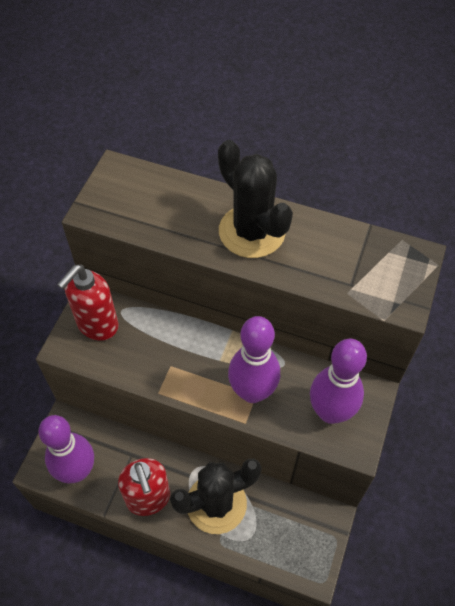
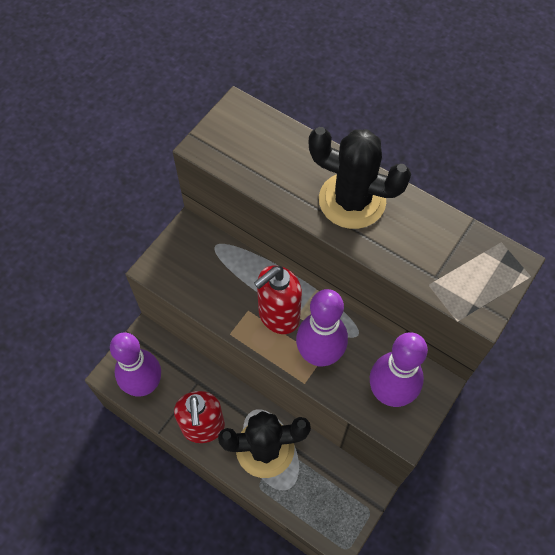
camera: 15 degrees right, 5 degrees up
red soap dispenser [57,265,118,341] -> red soap dispenser moved to [254,265,302,334]
black cactus [218,140,293,258] -> black cactus turned 45 degrees counterclockwise [309,127,411,229]

